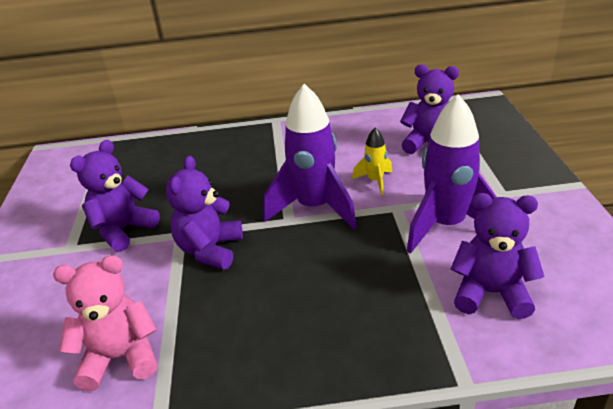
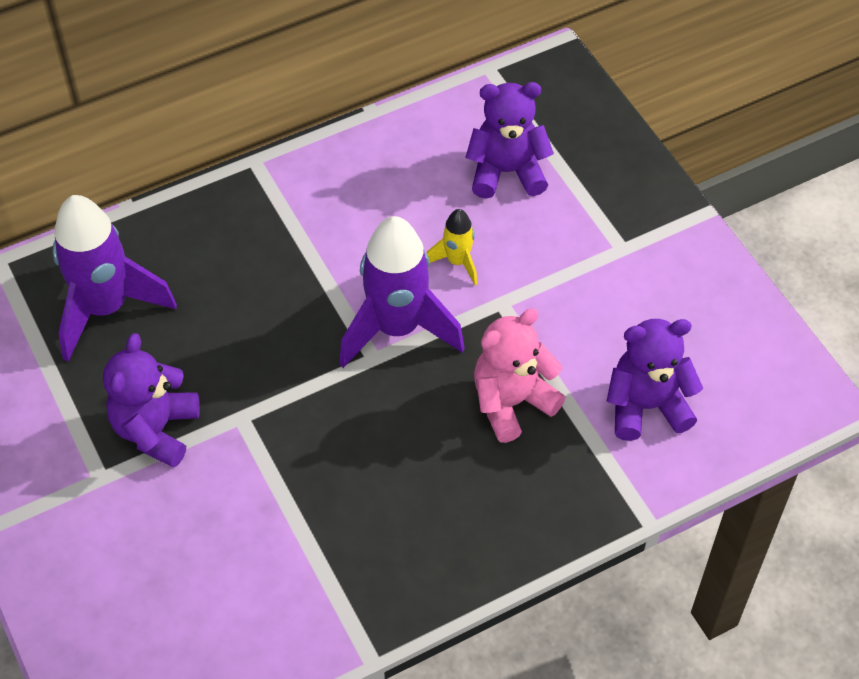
camera: 25 degrees left, 20 degrees up
pink teddy bear [53,255,158,391] -> pink teddy bear moved to [474,308,566,443]
purple teddy bear [166,156,243,270] -> none
purple rocket [407,94,497,254] -> purple rocket moved to [53,195,177,362]

